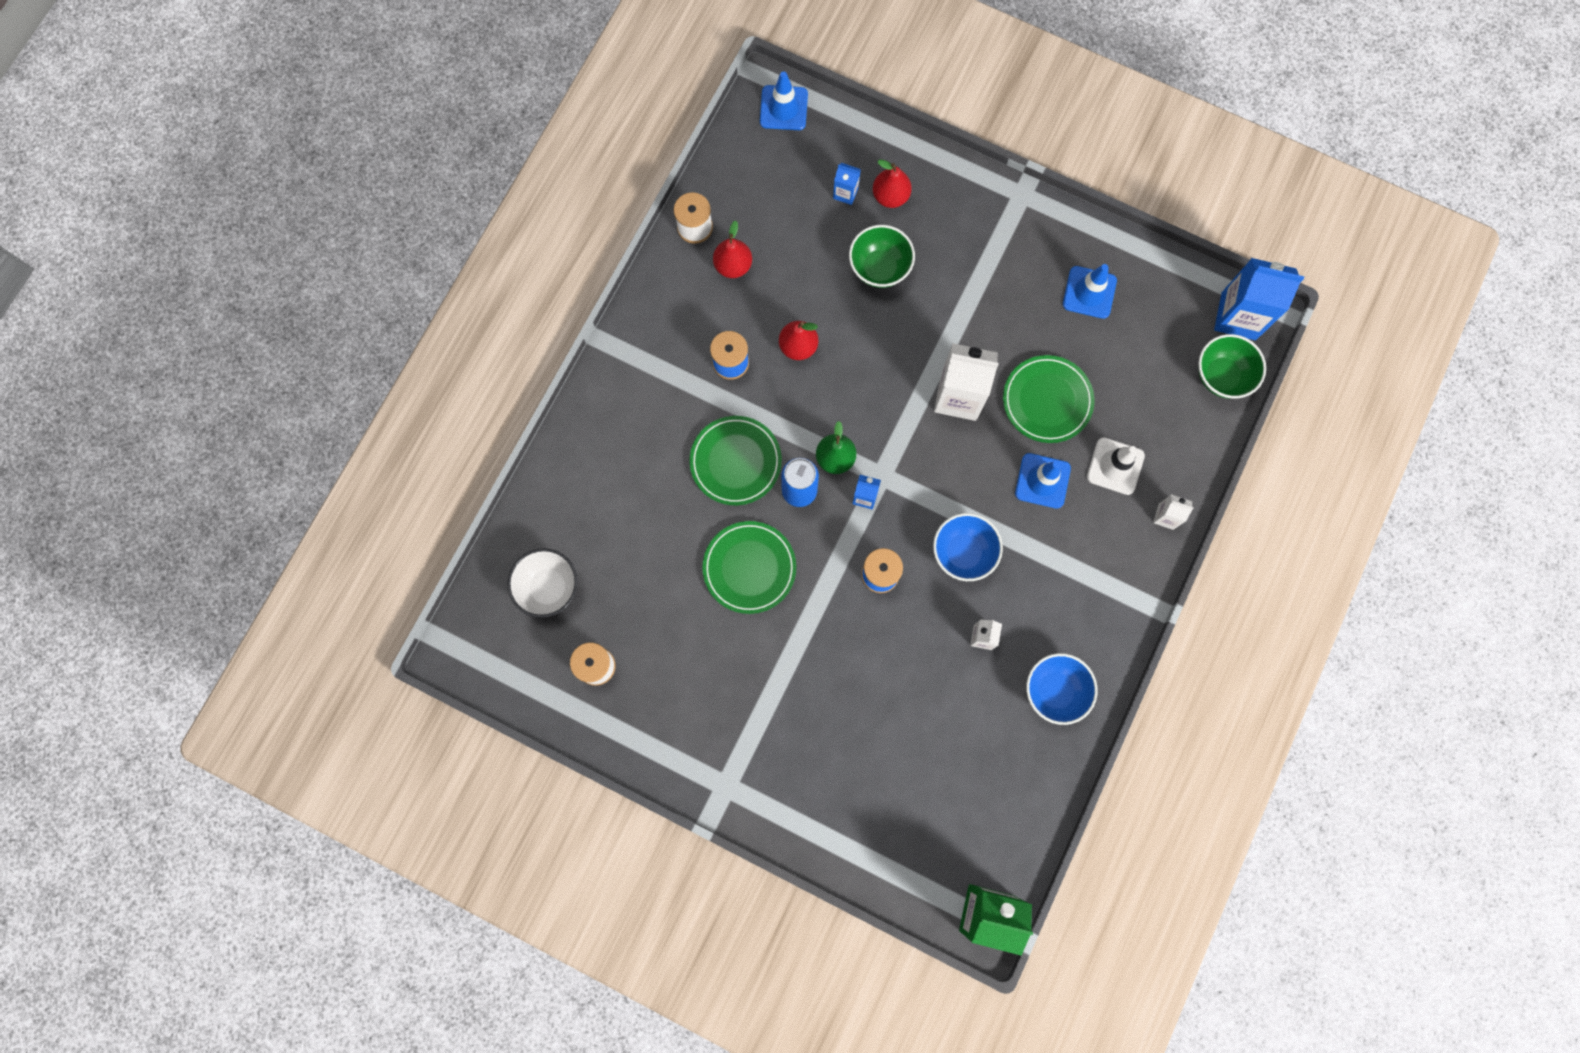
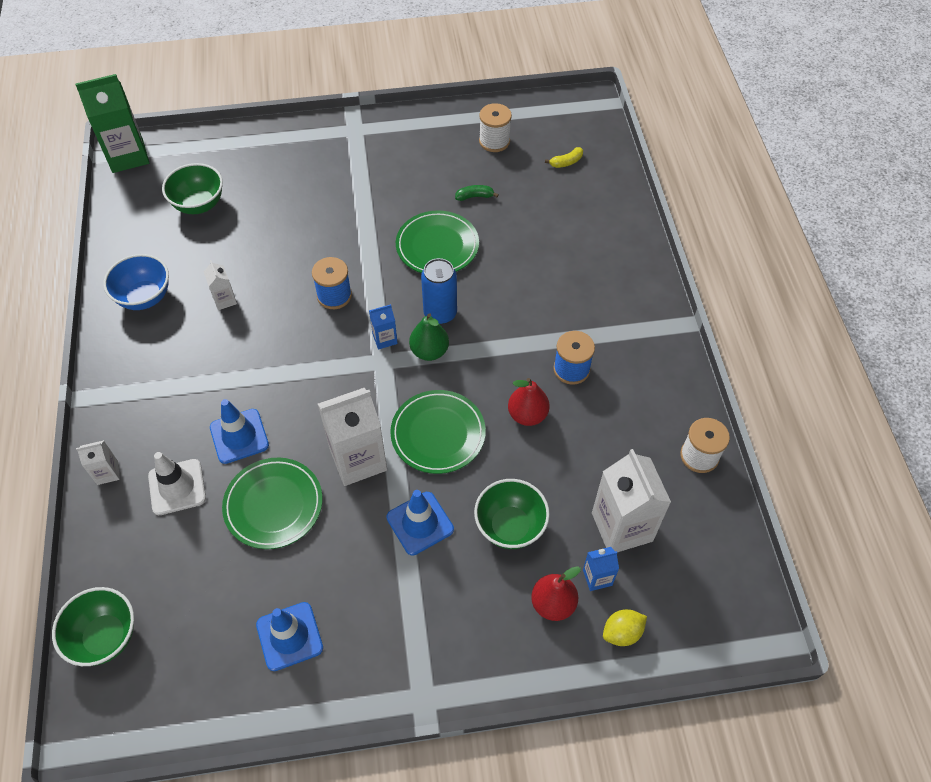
camera: 145 degrees right, 20 degrees down
white bowl [508,548,578,618] -> yellow banana [545,147,583,168]
green plate [689,416,782,505] -> green plate moved to [390,390,486,474]
red pear [713,221,752,278] -> none
blue traffic cone [760,71,808,130] -> blue traffic cone moved to [386,490,454,555]
blue bowl [933,513,1003,581] -> none
blue carton [1214,258,1304,340] -> none
none -> green bowl [162,163,223,214]
none -> green banana [455,185,499,201]
none -> white carton [592,449,671,552]
none -> yellow lemon [603,609,647,646]

